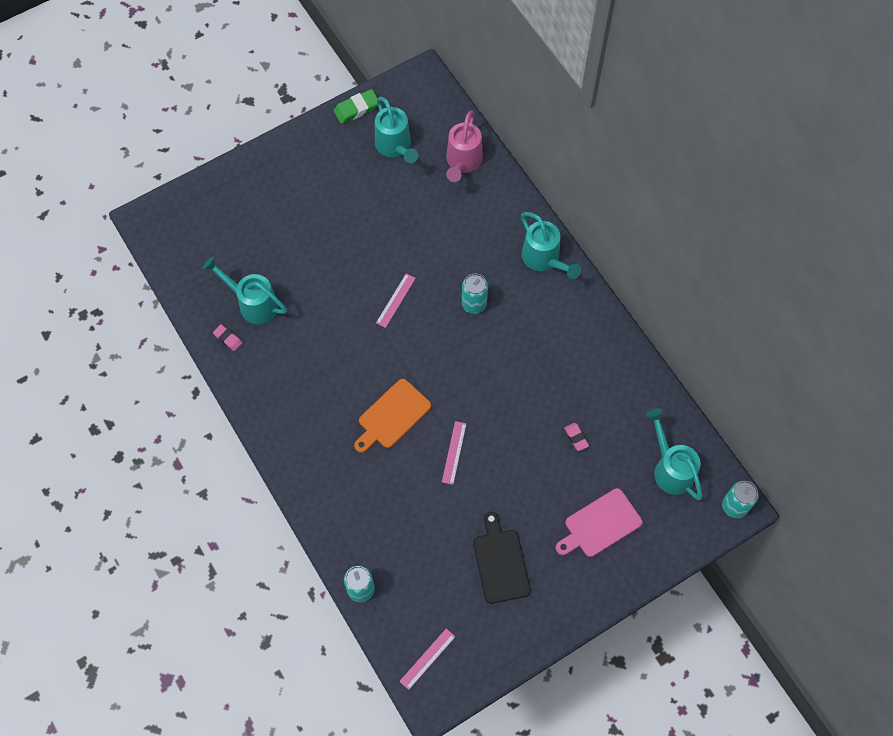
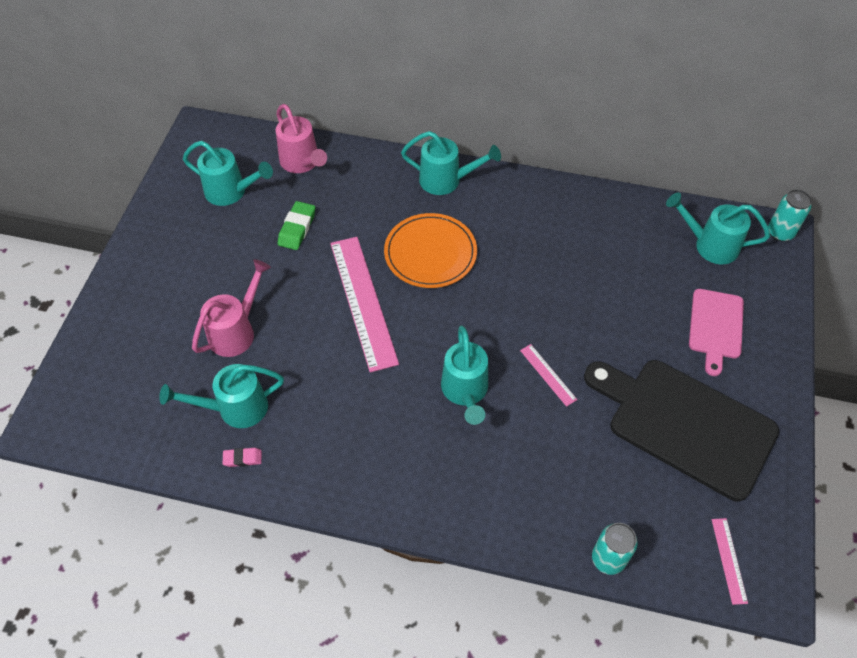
camera: 45 degrees left, 10 degrees down
green eraser [334,89,378,124] -> green eraser moved to [278,201,315,250]
orange cutting board [354,379,431,453] -> turquoise watering can [441,326,488,425]
pink ruler [376,273,416,328] -> pink ruler [330,237,399,372], size x2.23
turquoise can [462,274,488,314] -> orange plate [384,213,477,288]
black cutting board [473,512,531,604] -> black cutting board [584,360,779,501], size x1.83
pink eraser [564,423,589,451] -> none
none -> pink watering can [192,259,271,357]

